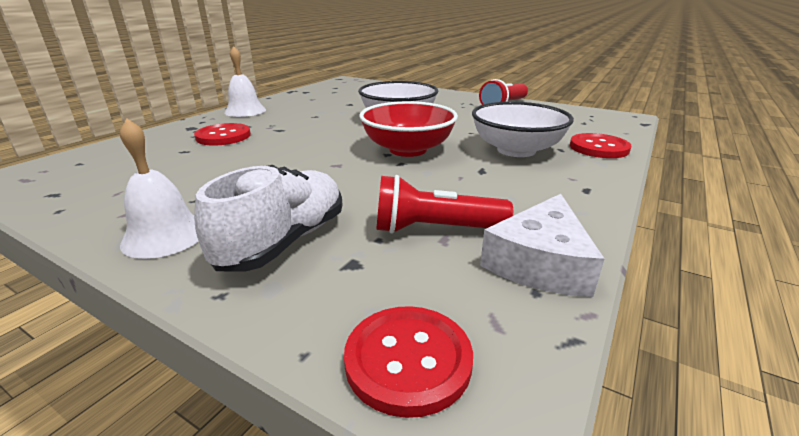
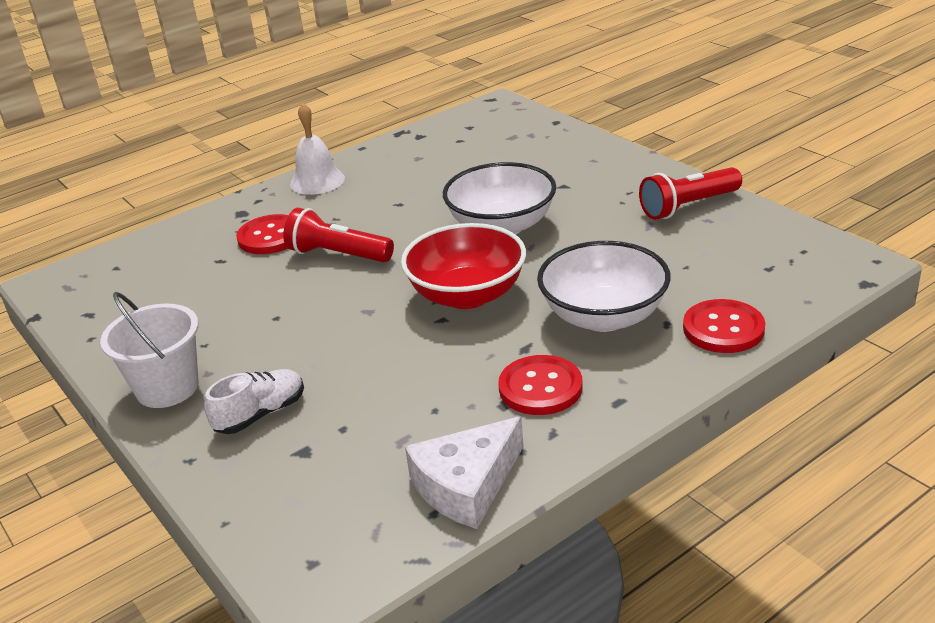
camera: 25 degrees right, 5 degrees up
white bell [120,119,199,259] -> white bucket [100,292,199,408]
white shoe [194,165,342,272] -> white shoe [204,369,304,434], size x0.65
red button [344,306,473,418] -> red button moved to [498,355,583,415]
red flashlight [376,175,513,234] -> red flashlight moved to [283,208,394,262]

